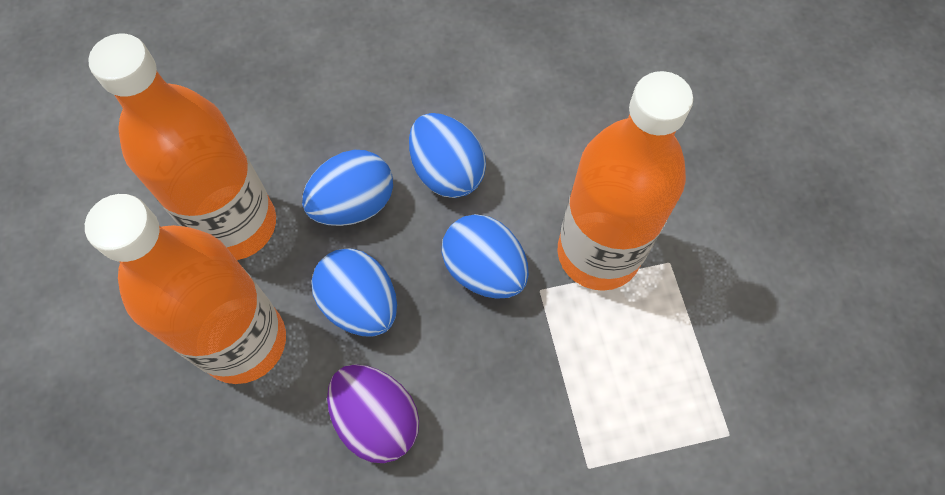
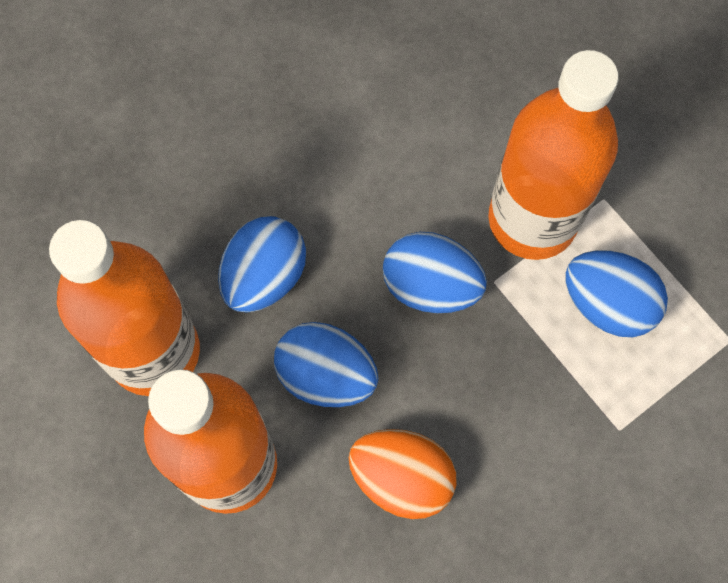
camera: 25 degrees left, 5 degrees up
purple egg [327,364,419,463] -> orange egg [349,429,457,519]
blue egg [409,113,486,198] -> blue egg moved to [566,250,668,337]

